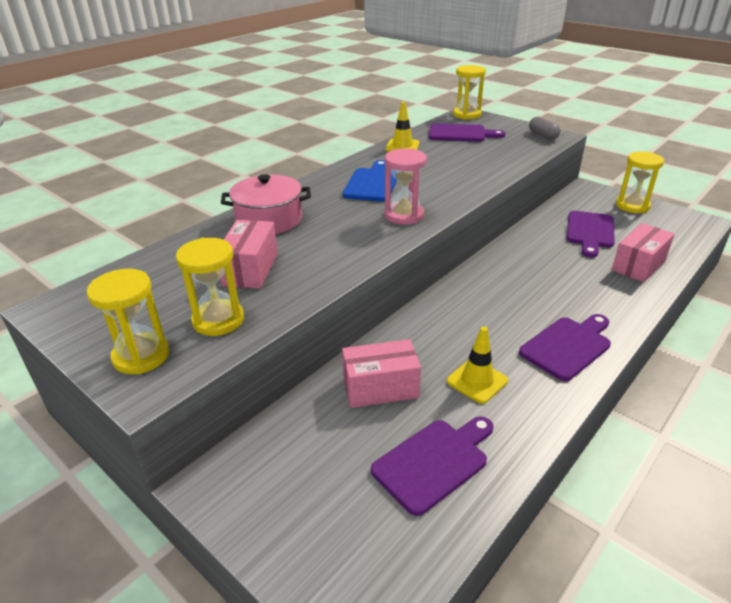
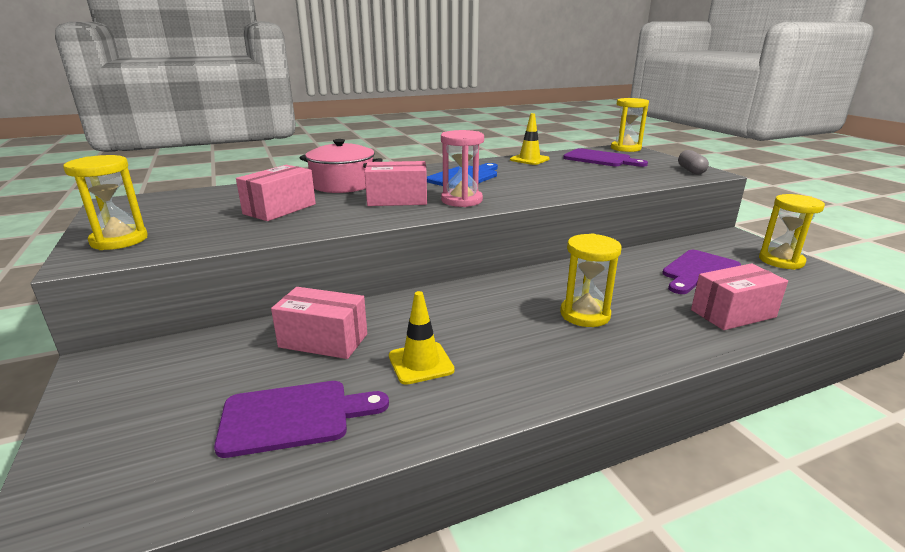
camera: 25 degrees right, 10 degrees down
yellow hourglass [176,238,244,336] -> yellow hourglass moved to [560,233,621,327]
purple cutting board [519,314,611,381] -> none
none -> pink box [365,161,427,206]

